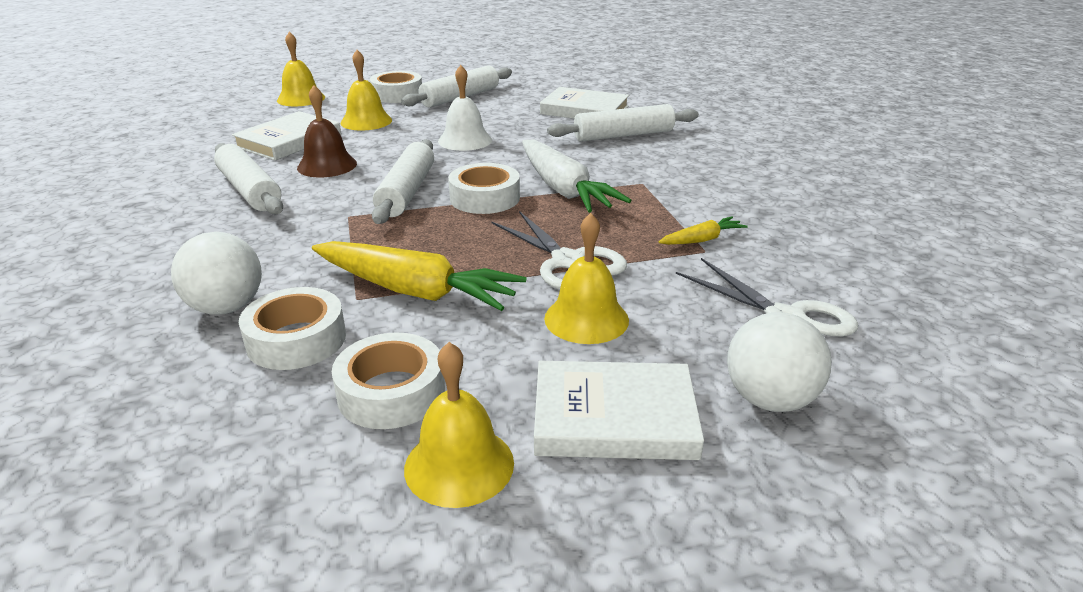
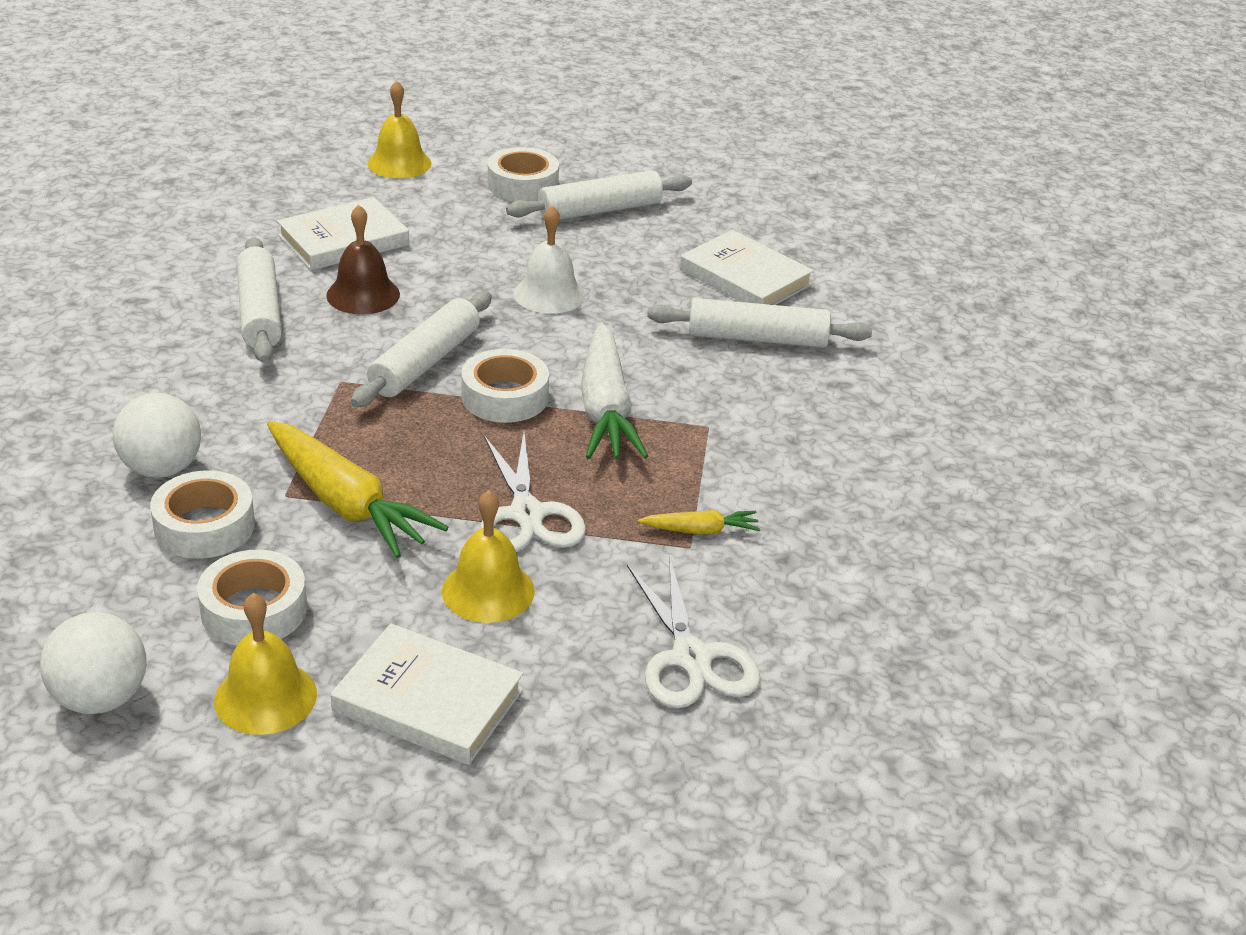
camera: 20 degrees right, 5 degrees up
yellow bell [340,50,392,131] -> none
white ball [727,312,832,412] -> white ball moved to [40,612,147,714]

